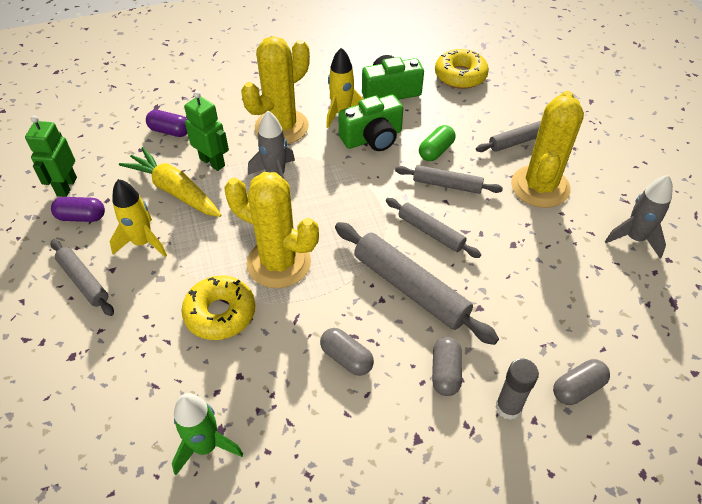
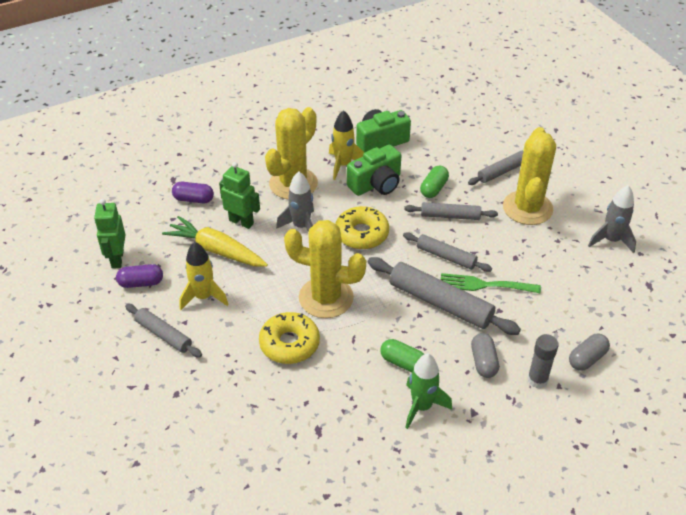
camera: 10 degrees left, 5 degrees down
green rocket [172,393,243,475] -> green rocket moved to [405,354,452,429]
grey capsule [320,328,374,376] -> green capsule [380,339,424,372]
yellow donut [435,49,489,89] -> yellow donut moved to [335,206,389,249]
none -> green fork [441,273,541,294]

